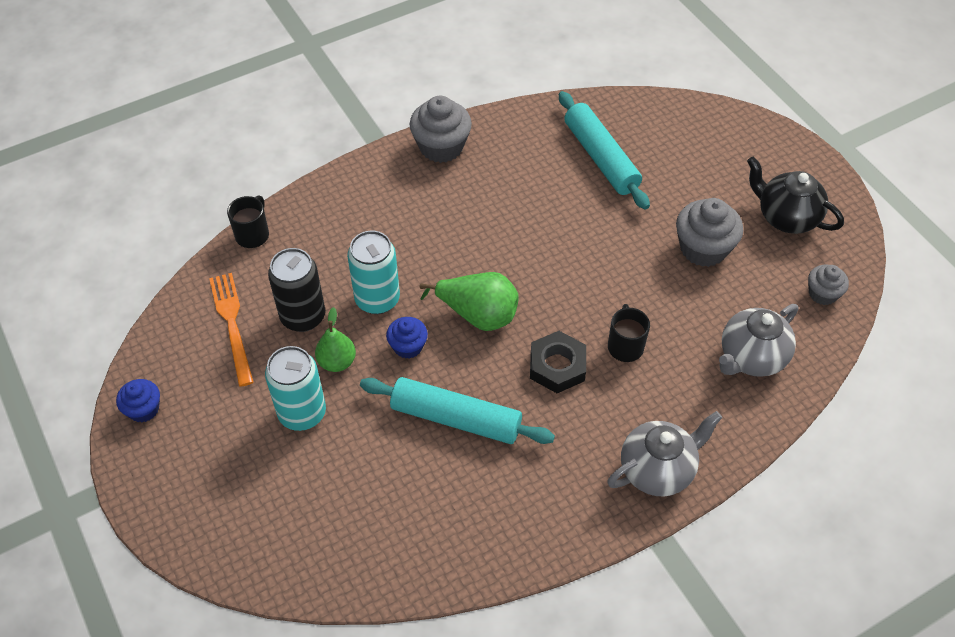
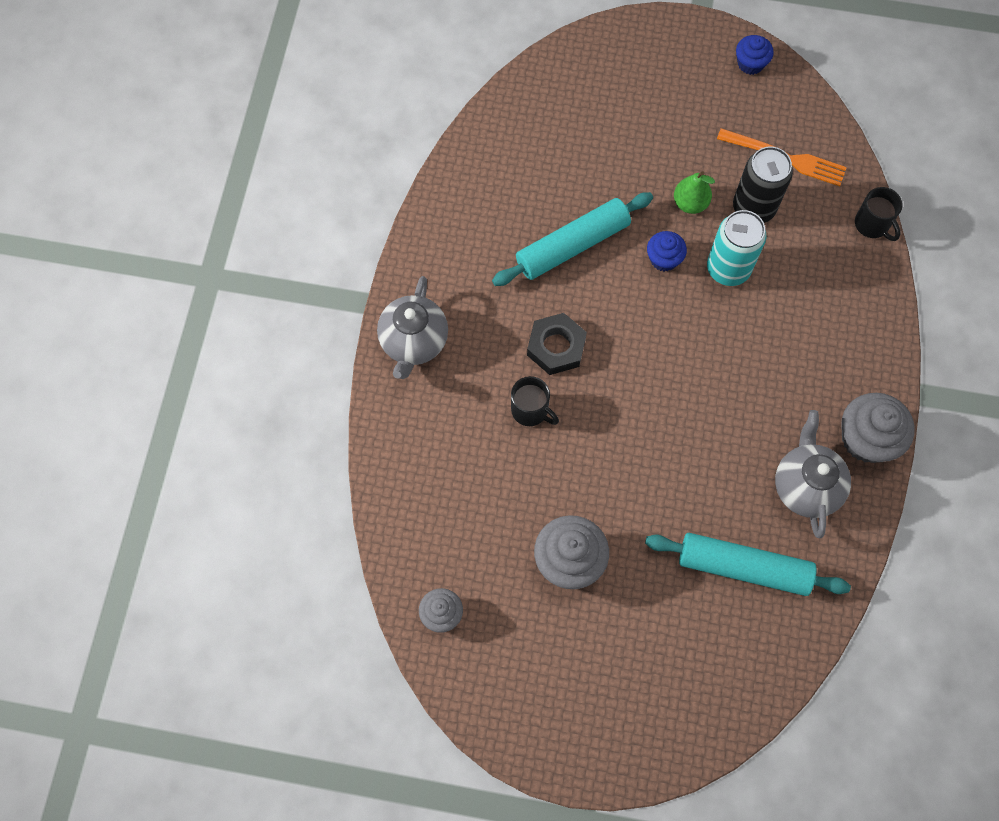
camera: 130 degrees right, 15 degrees up
turquoise can [265,346,326,431] -> none
green pear [419,272,518,331] -> none
grey teapot [719,304,799,377] -> grey teapot moved to [775,410,851,538]
black teapot [747,156,844,234] -> none

